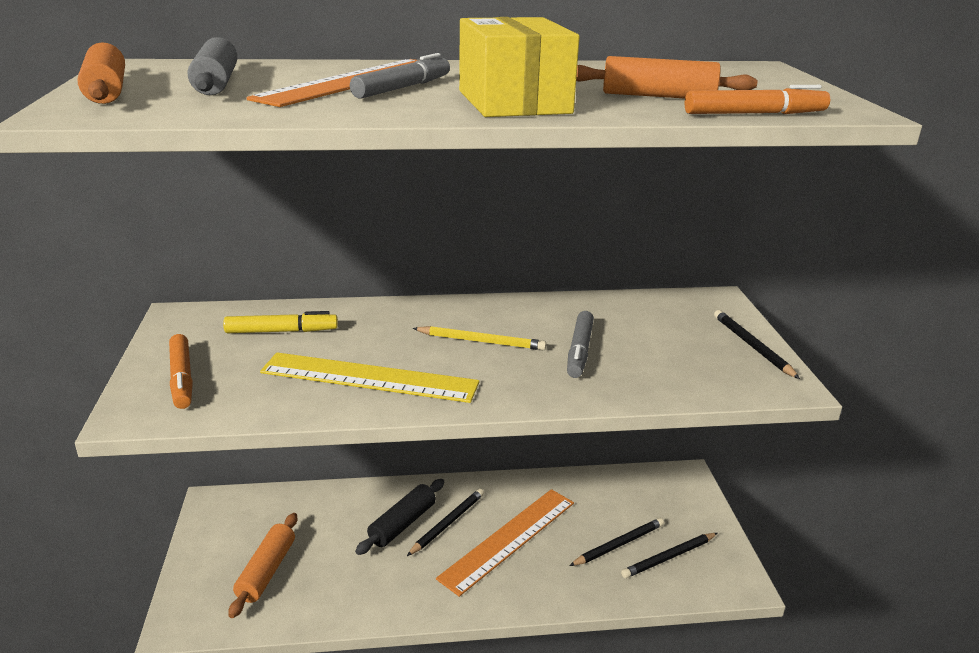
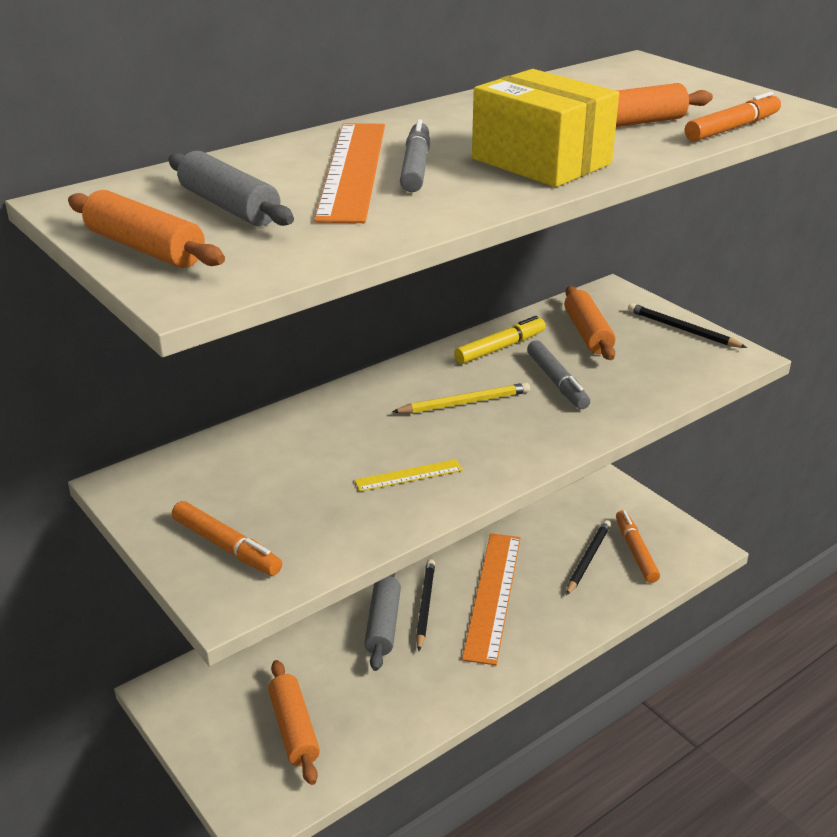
camera: 30 degrees left, 5 degrees up
yellow marker [223,311,338,333] -> yellow marker moved to [454,316,546,364]
yellow ruler [260,352,480,403] -> yellow ruler [354,459,463,491], size x0.46
black rolling pin [355,479,444,555] -> grey rolling pin [364,573,401,671]
black pencil [621,533,717,578] -> orange marker [616,510,660,583]
none -> orange rolling pin [564,286,616,360]

